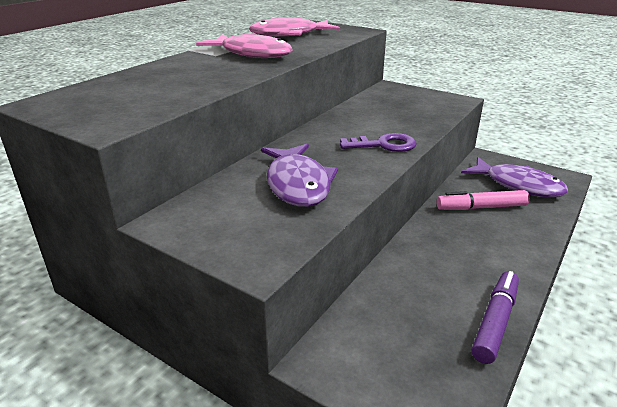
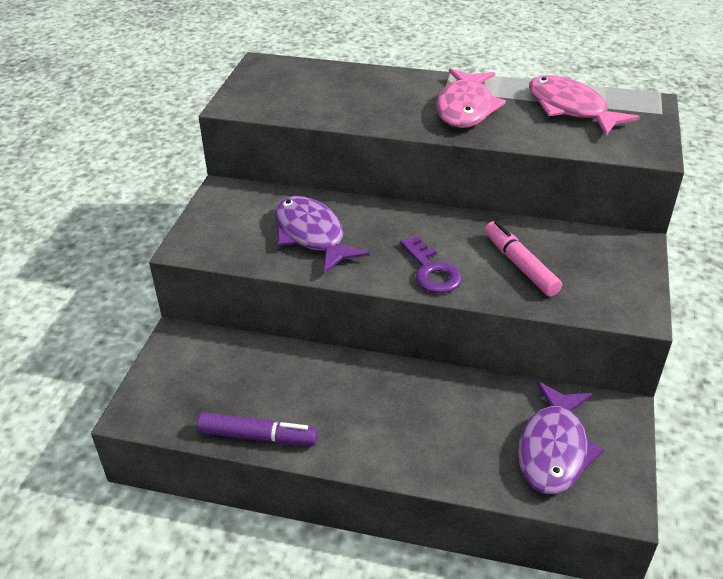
camera: 70 degrees right, 10 degrees up
purple fish [261,144,338,207] -> purple fish turned 90 degrees clockwise [274,196,370,274]
pink marker [437,190,530,210] -> pink marker moved to [485,221,562,297]

